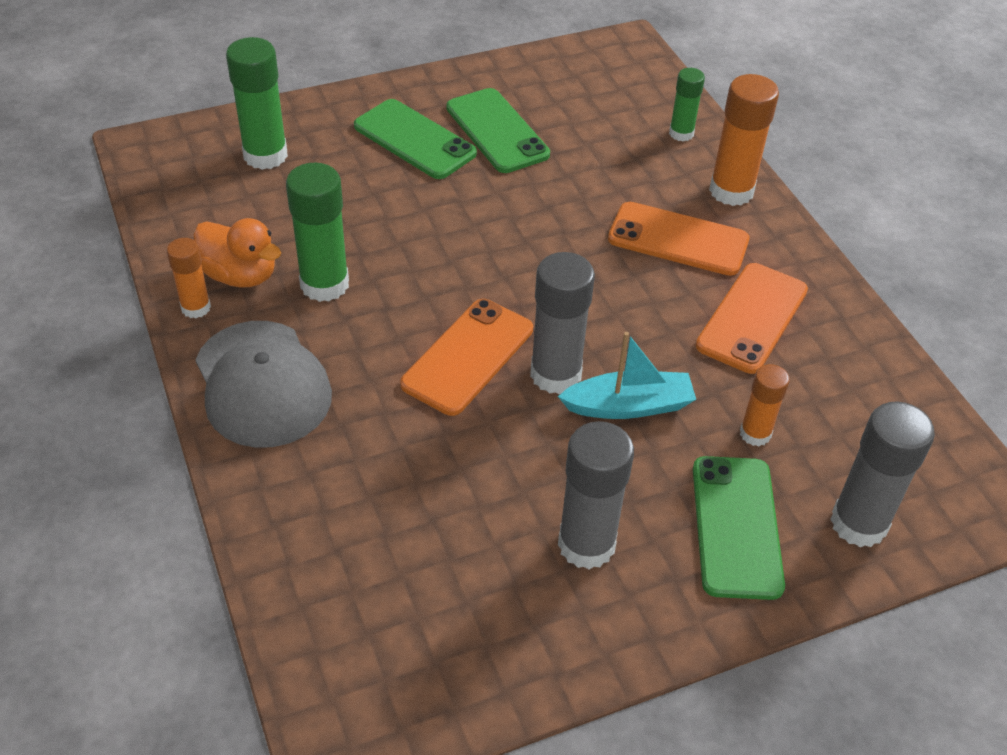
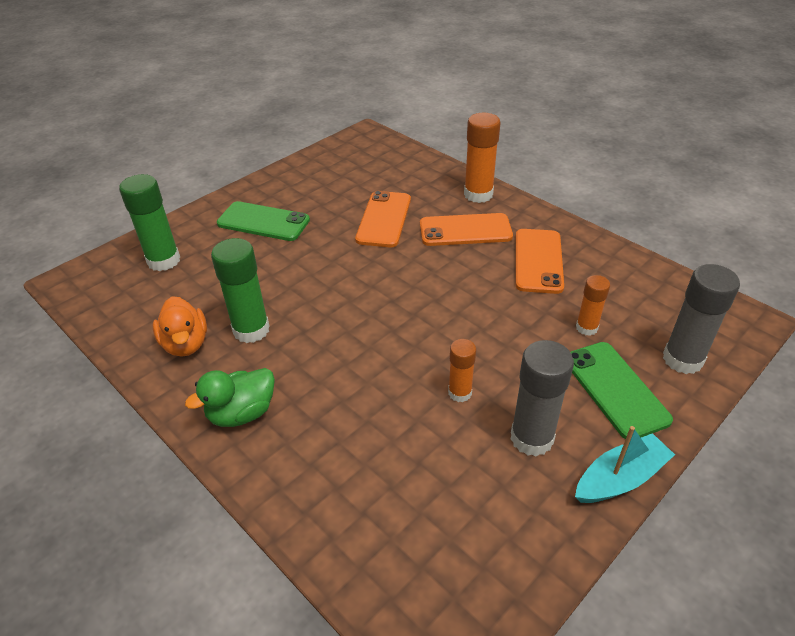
camera: 20 degrees left, 5 degrees down
orange glue stick [167,238,211,318] -> orange glue stick moved to [448,339,476,402]
orange duck [193,218,281,288] -> orange duck turned 60 degrees clockwise [153,296,207,357]
grey cap [195,321,332,448] -> green duck [185,368,275,427]
orange phone [400,299,533,416] -> orange phone moved to [355,191,411,247]
green phone [446,88,550,173] -> none
grey glue stick [530,252,595,394] -> none
turquoise boat [558,332,696,419] -> turquoise boat moved to [575,426,675,503]
green glue stick [669,68,705,142] -> none

